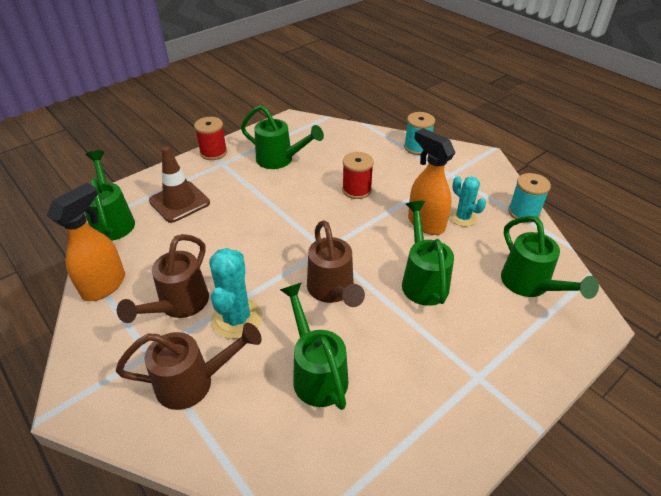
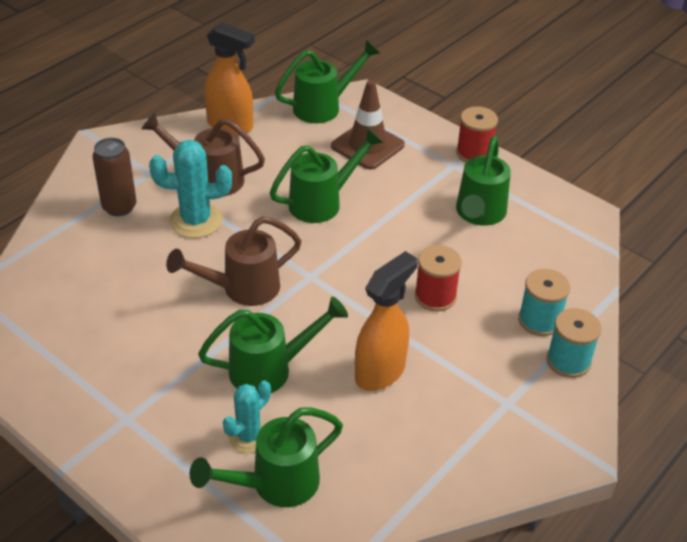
camera: 80 degrees right, 0 degrees up
brown watering can [116,323,262,410] -> brown can [92,138,136,216]
green watering can [280,282,349,410] -> green watering can moved to [270,128,383,223]
turquoise cactus [450,176,486,227] -> turquoise cactus moved to [223,381,271,453]
turquoise spool [508,173,551,223] -> turquoise spool moved to [518,269,570,336]

